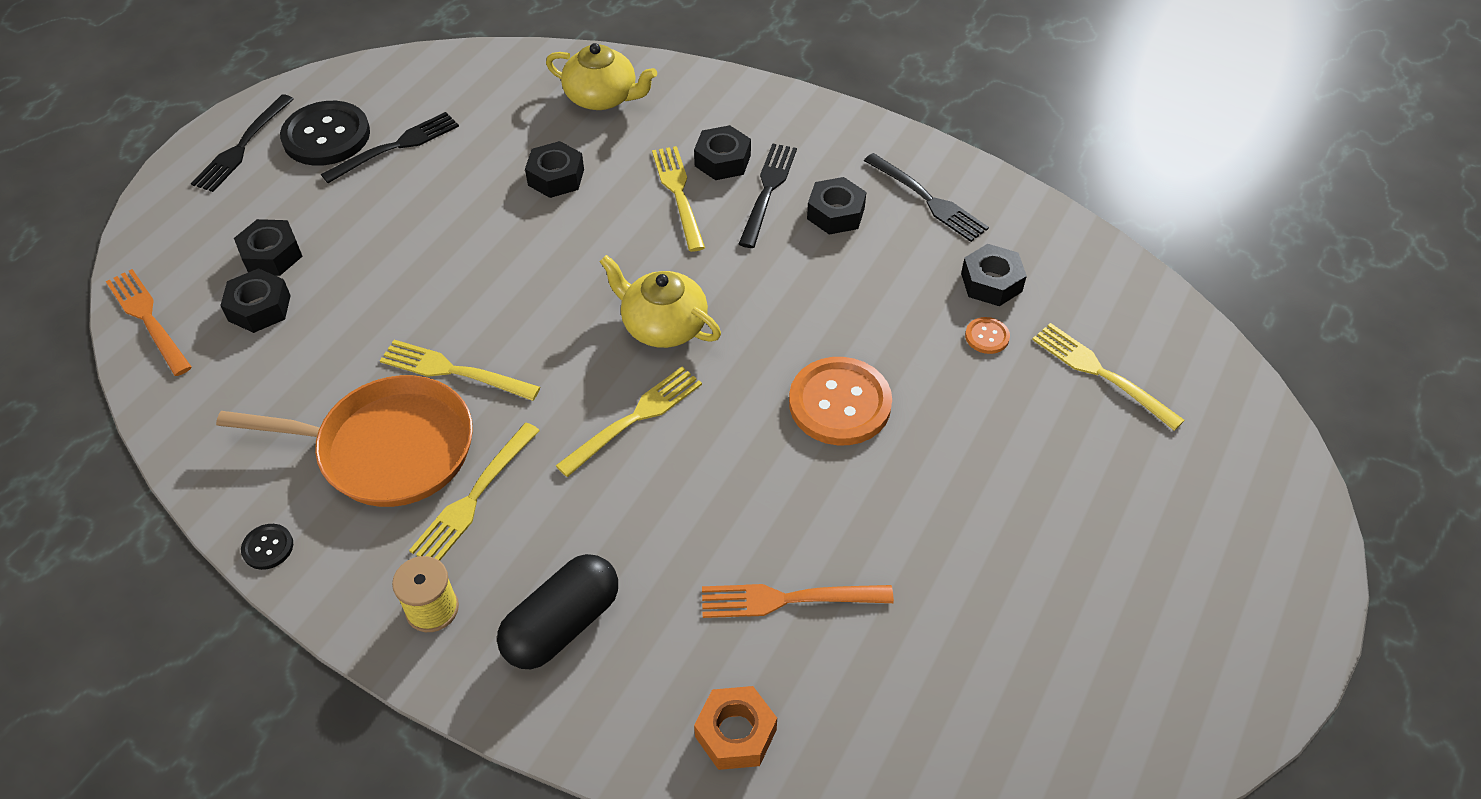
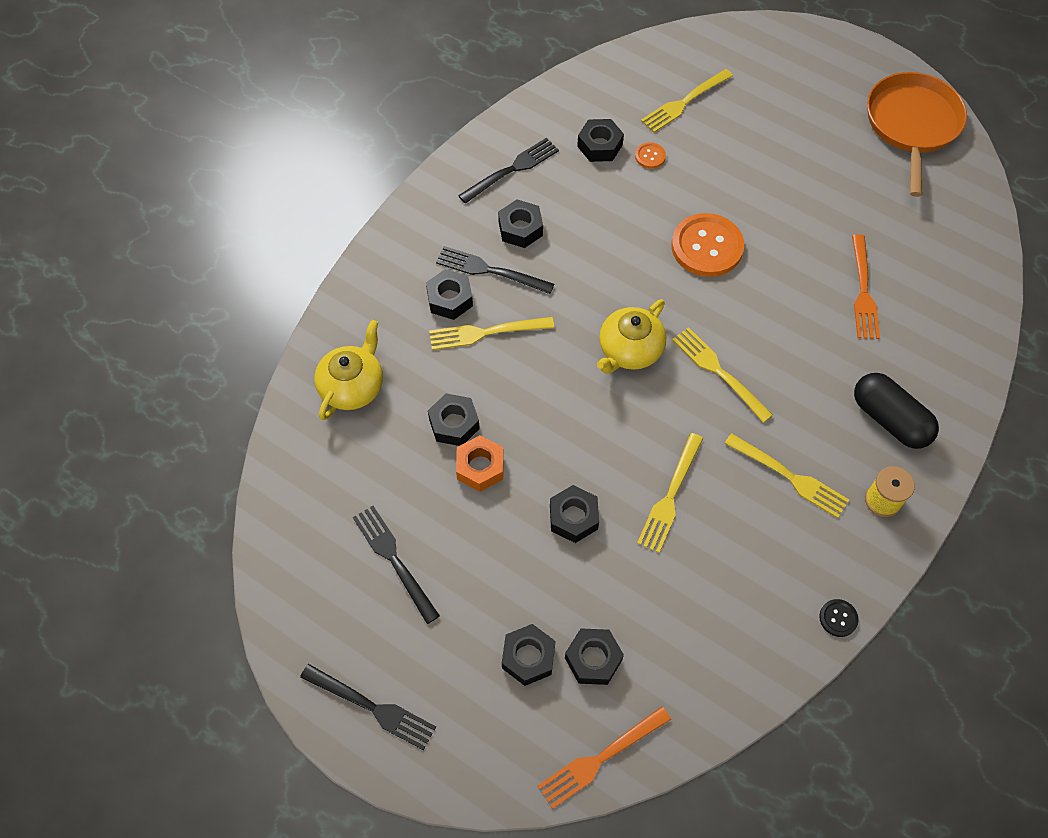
camera: 85 degrees left, 10 degrees up
orange pan [216,375,473,507] -> orange pan moved to [867,72,967,197]
black button [280,101,370,166] -> none
orange nut [694,686,777,770] -> orange nut moved to [456,435,503,492]
none -> black nut [550,485,599,543]

